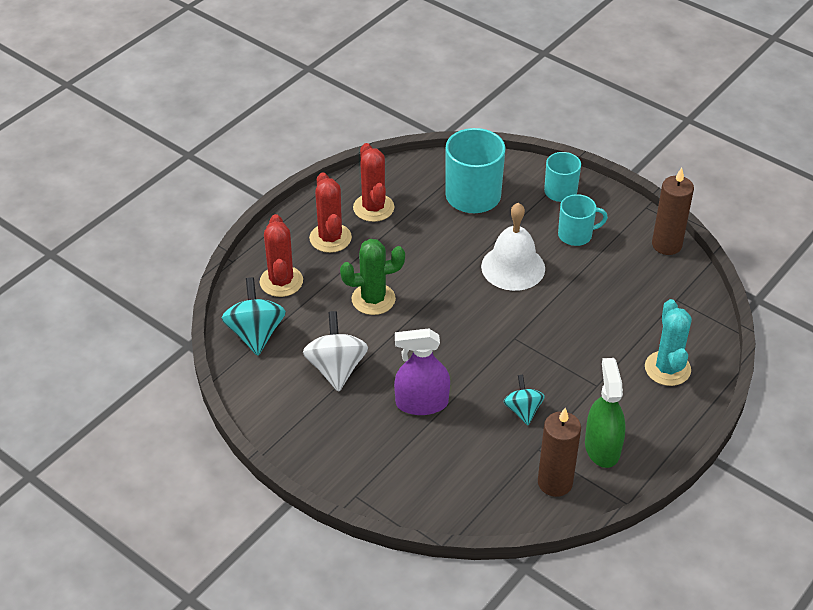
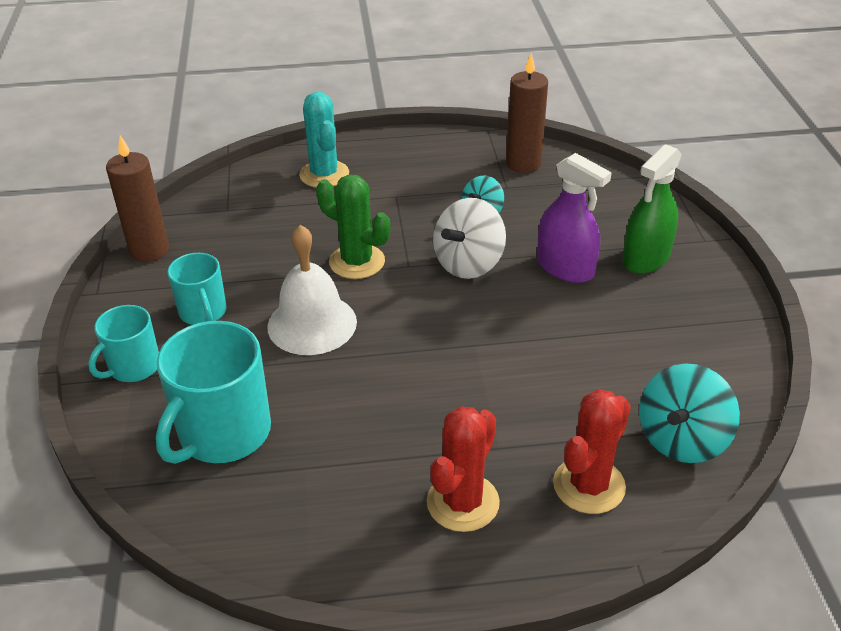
camera: 135 degrees left, 5 degrees down
white spinning top [303,311,368,392] -> white spinning top moved to [433,198,506,279]
green cactus [340,239,405,315] -> green cactus moved to [316,174,390,279]
red cactus [353,143,394,222] -> none
turquoise mug [558,194,608,246] -> turquoise mug turned 150 degrees counterclockwise [167,253,227,325]
green spray bottle [585,358,626,468] -> green spray bottle moved to [623,144,682,274]
turquoise cactus [645,299,692,386] -> turquoise cactus turned 60 degrees counterclockwise [299,92,349,188]

